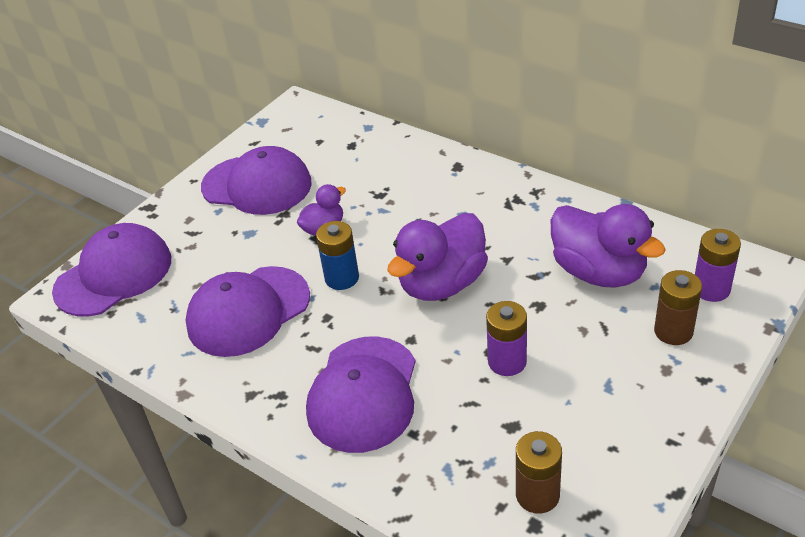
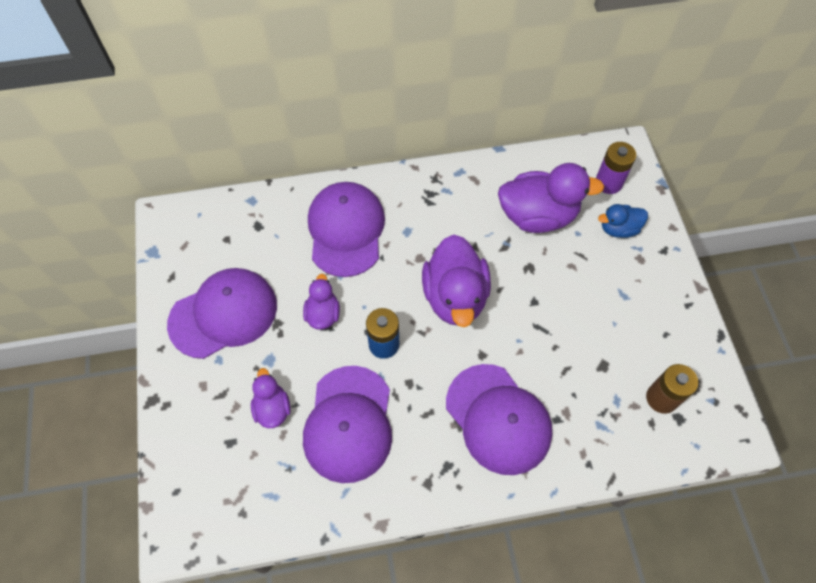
camera: 50 degrees left, 20 degrees up
purple cap [52,223,171,316] -> purple cap moved to [308,182,385,277]
purple battery [486,301,527,376] -> none
brown battery [654,270,702,345] -> blue duck [598,204,648,238]
none -> purple duck [251,368,291,428]

